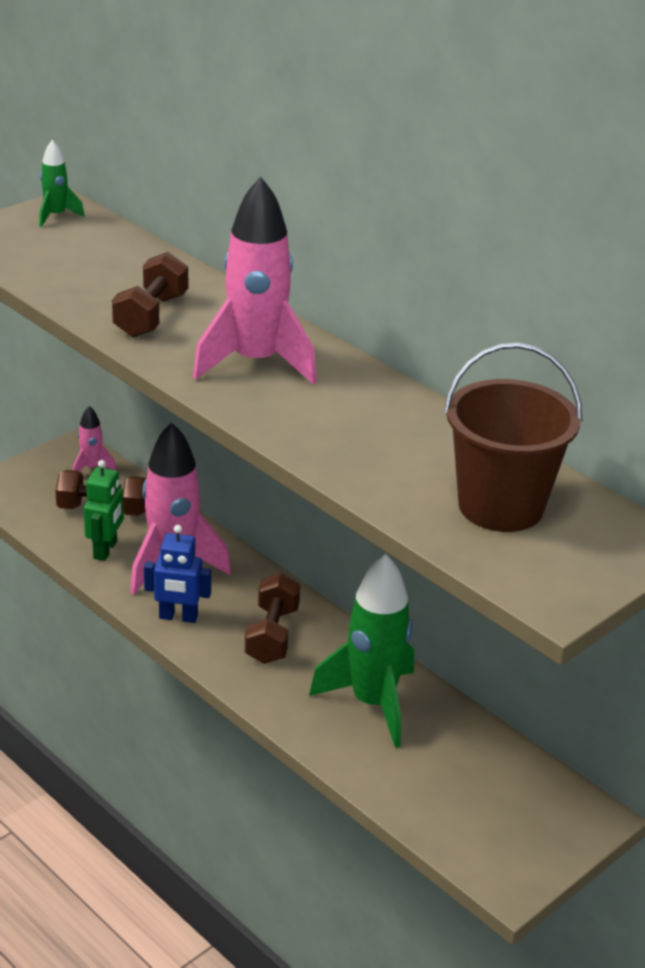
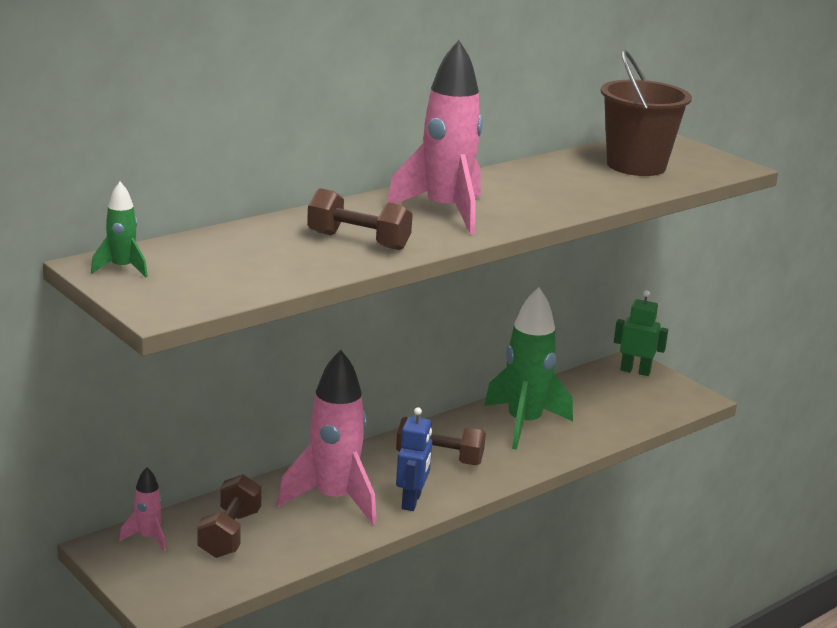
camera: 85 degrees left, 10 degrees down
green robot [84,460,124,561] -> green robot moved to [614,290,668,376]

